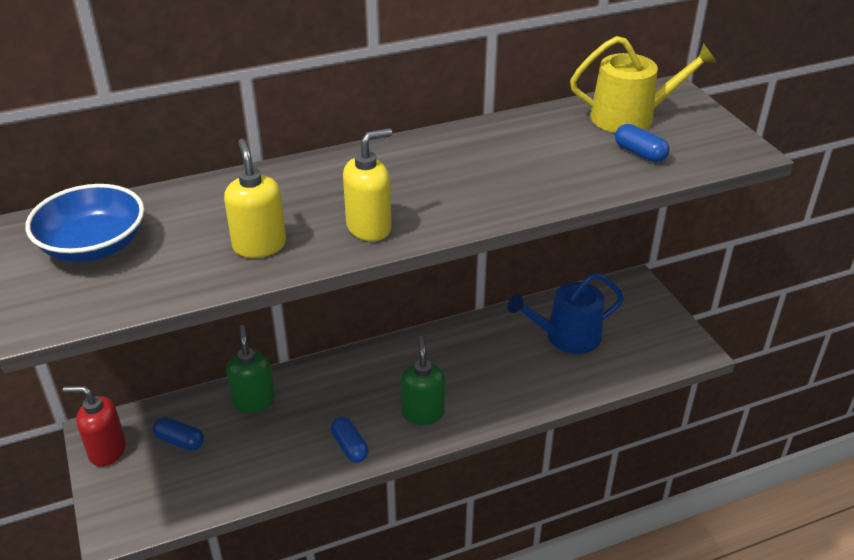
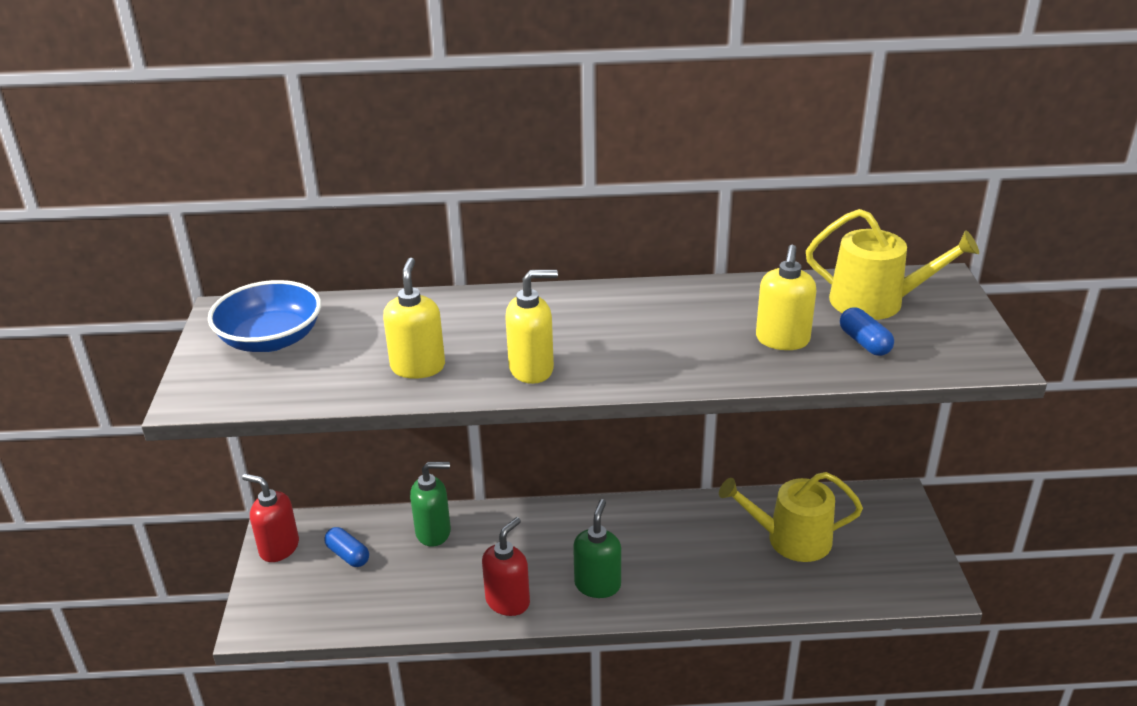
camera: 20 degrees right, 5 degrees down
green soap dispenser [226,325,275,413] -> green soap dispenser turned 75 degrees clockwise [410,462,451,547]
blue capsule [331,417,368,463] -> red soap dispenser [482,517,530,616]
blue watering can [508,273,624,354] -> yellow watering can [719,472,863,562]
none -> yellow soap dispenser [756,245,816,350]

